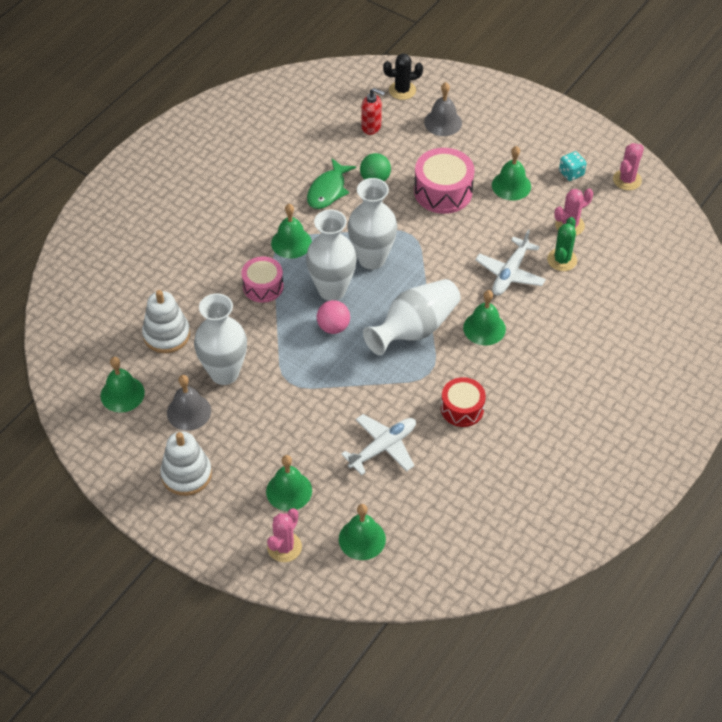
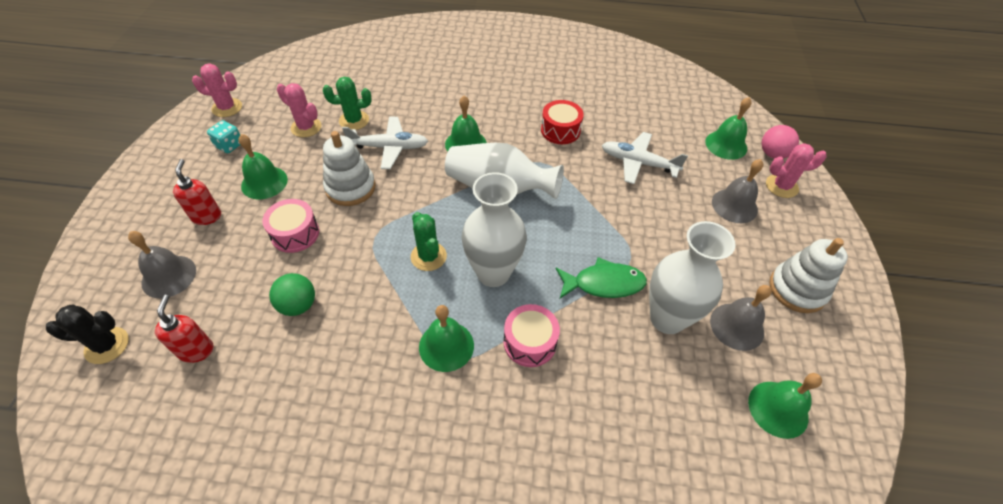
camera: 120 degrees left, 0 degrees up
white stacking toy [142,290,190,353] -> white stacking toy moved to [323,131,375,206]
green bell [266,455,312,511] -> grey bell [712,159,763,223]
green fish [307,159,356,209] -> green fish moved to [556,257,647,298]
pink ball [317,300,350,334] -> pink ball moved to [762,125,799,158]
white vase [347,178,397,270] -> green cactus [411,212,447,271]
black cactus [383,53,423,100] -> black cactus turned 60 degrees counterclockwise [46,305,129,364]
pink drum [414,148,475,214] -> pink drum [262,199,319,253], size x0.66
none -> red soap dispenser [173,159,221,225]

